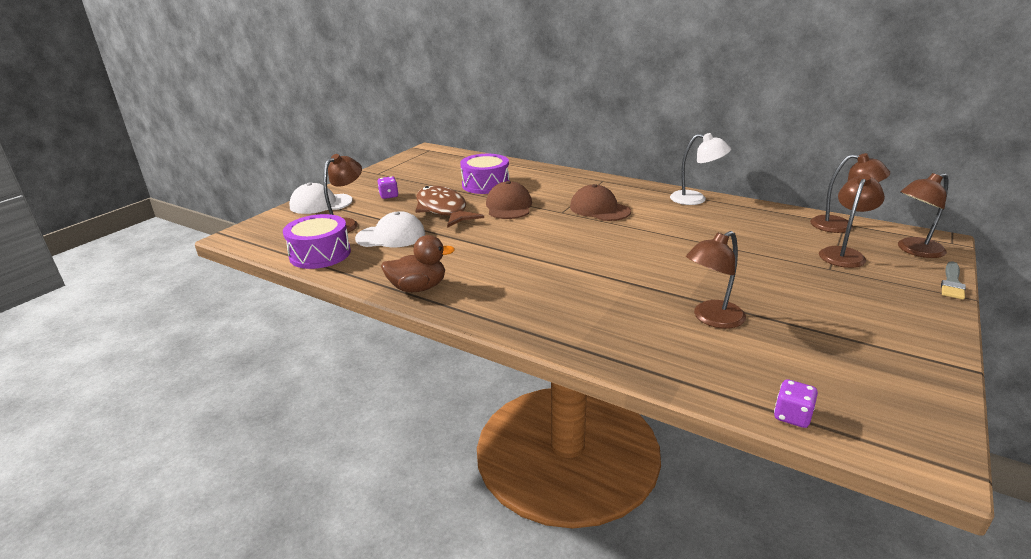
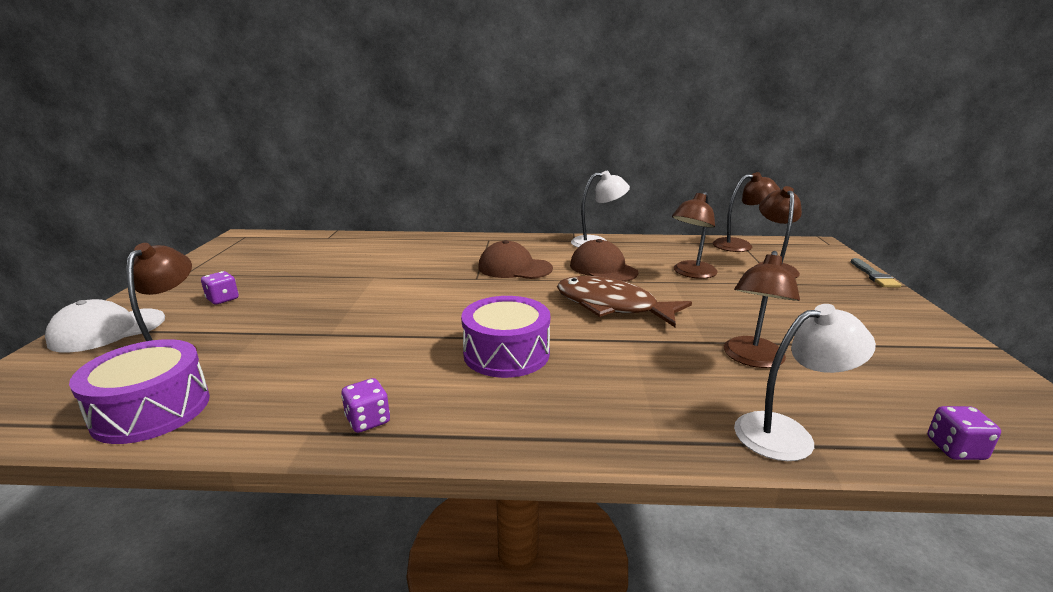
camera: 30 degrees left, 5 degrees down
white cap [355,211,425,247] -> none
brown duck [381,235,455,292] -> purple dice [341,378,390,433]
brown fish [415,186,484,228] -> brown fish moved to [557,276,692,327]
purple drum [460,154,510,194] -> purple drum moved to [461,296,550,378]
brown cap [486,181,532,219] -> brown cap moved to [570,239,638,282]
brown lamp [898,173,949,258] -> brown lamp moved to [672,192,718,279]
none -> white lamp [734,304,876,461]

